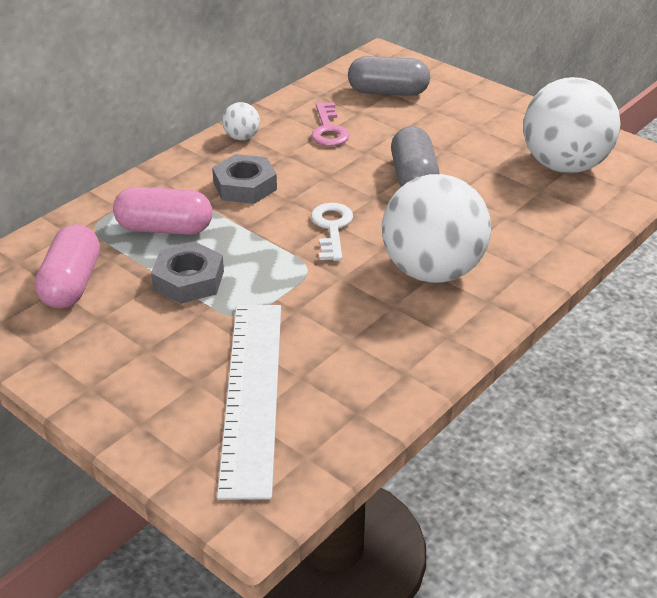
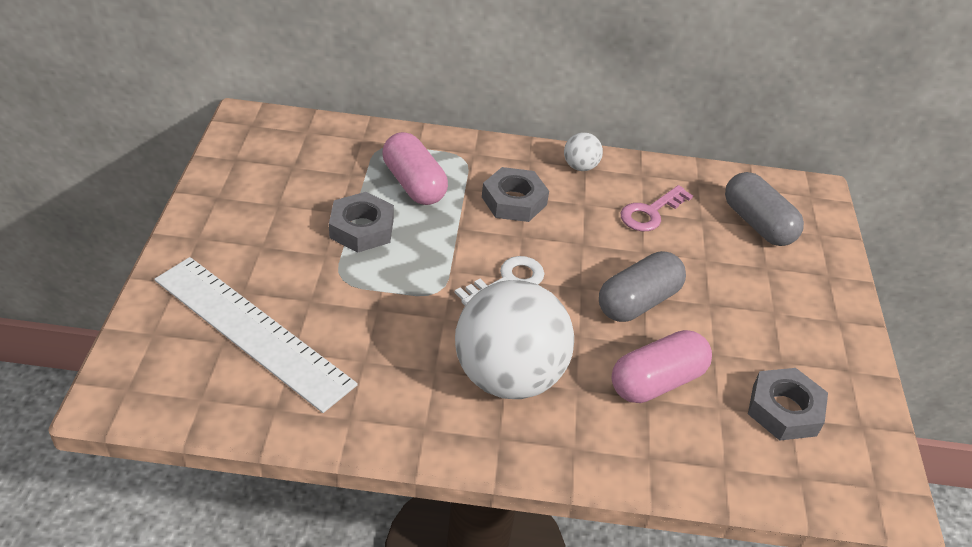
camera: 50 degrees right, 5 degrees up
pink capsule [35,224,100,309] -> pink capsule moved to [611,330,712,403]
white ruler [217,305,281,500] -> white ruler turned 75 degrees clockwise [154,257,358,413]
white ball [523,77,620,173] -> grey nut [748,368,828,441]

